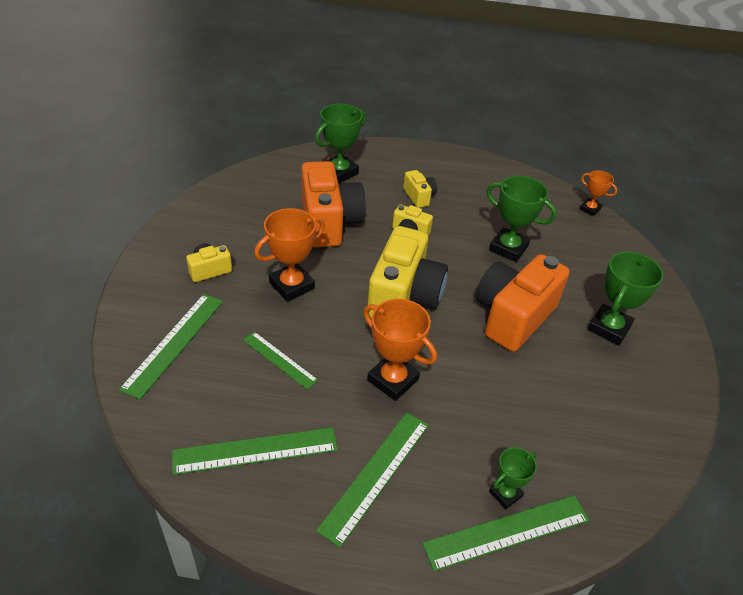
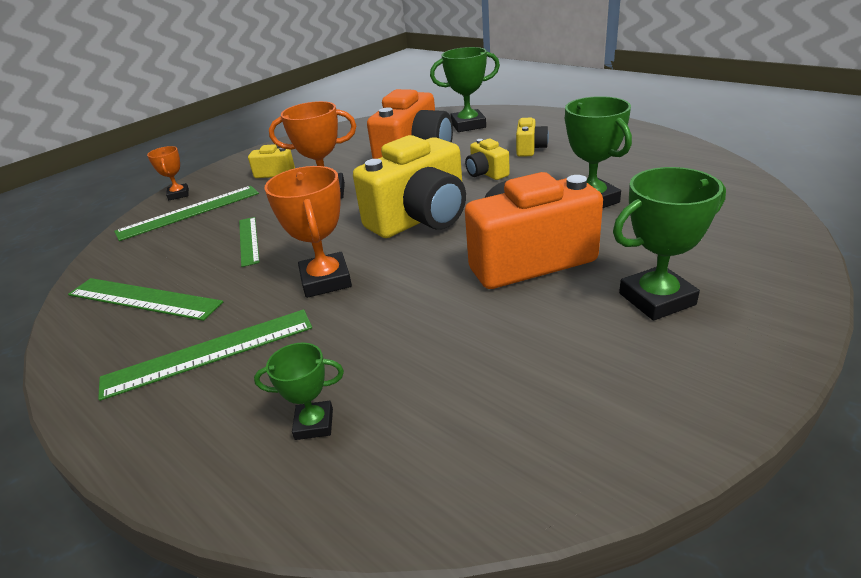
camera: 40 degrees right, 10 degrees down
green ruler [422,495,589,571] -> none
orange trophy [580,170,617,216] -> orange trophy moved to [147,146,189,200]

